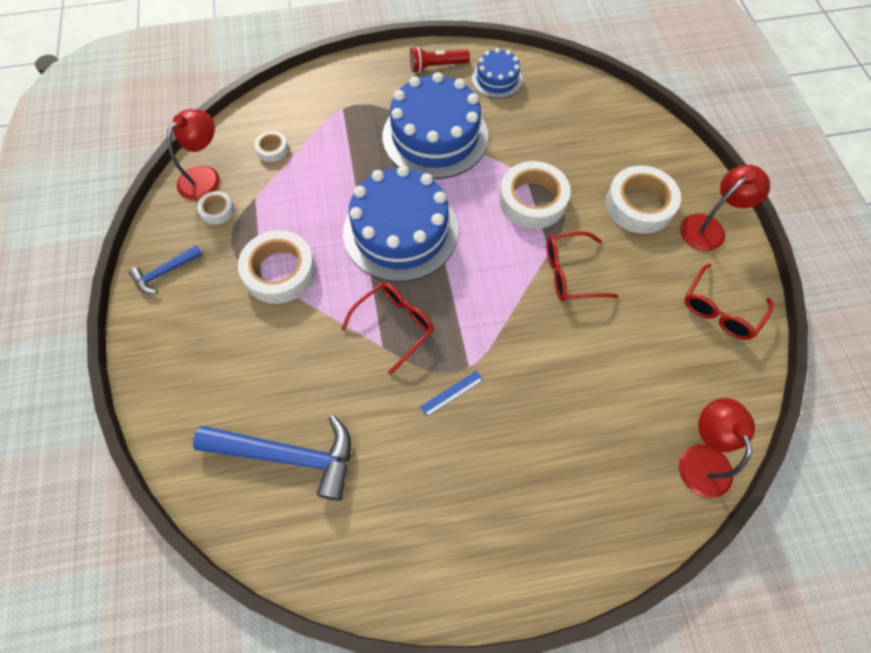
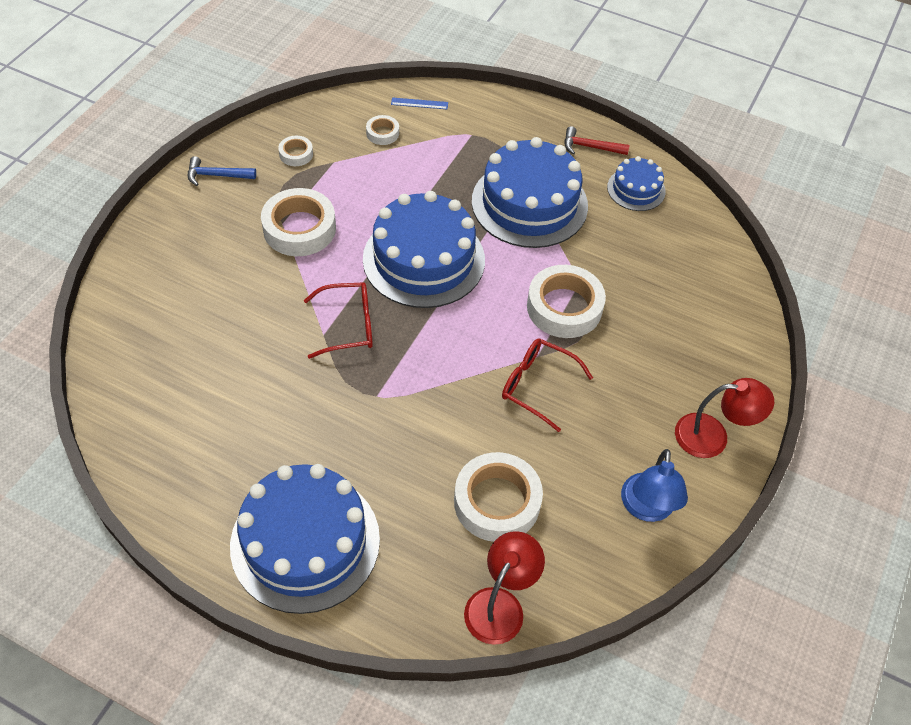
camera: 35 degrees right, 10 degrees down
red lamp [167,109,220,200] -> none
blue hammer [193,415,351,501] -> none
red flashlight [410,46,470,73] -> red hammer [564,126,630,155]
blue ruler [420,371,483,417] -> blue ruler moved to [391,97,448,109]
white tape [606,165,681,234] -> white tape moved to [454,452,543,542]
red glasses [684,263,774,340] -> blue lamp [621,449,688,522]
none -> blue cake [230,464,380,614]

